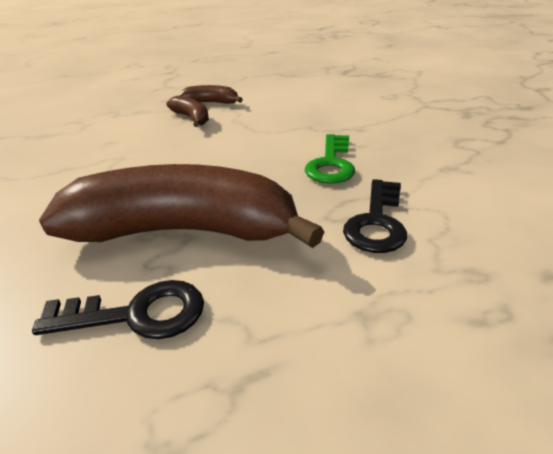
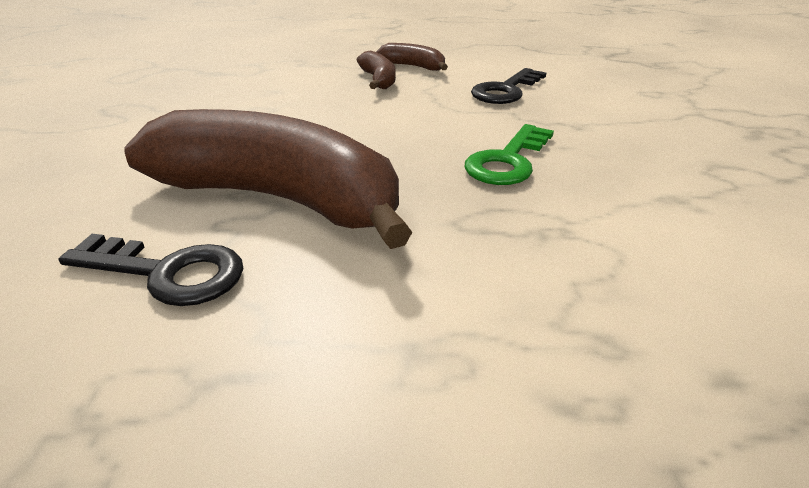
camera: 20 degrees right, 0 degrees up
black key [343,179,407,253] -> black key moved to [471,68,546,104]

